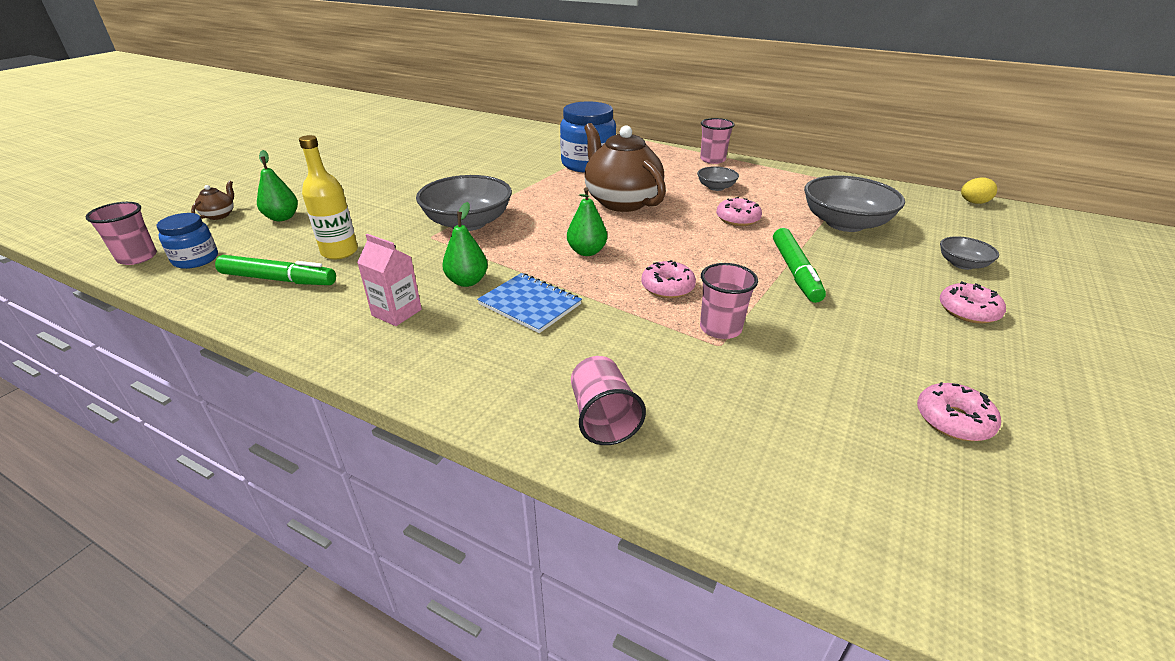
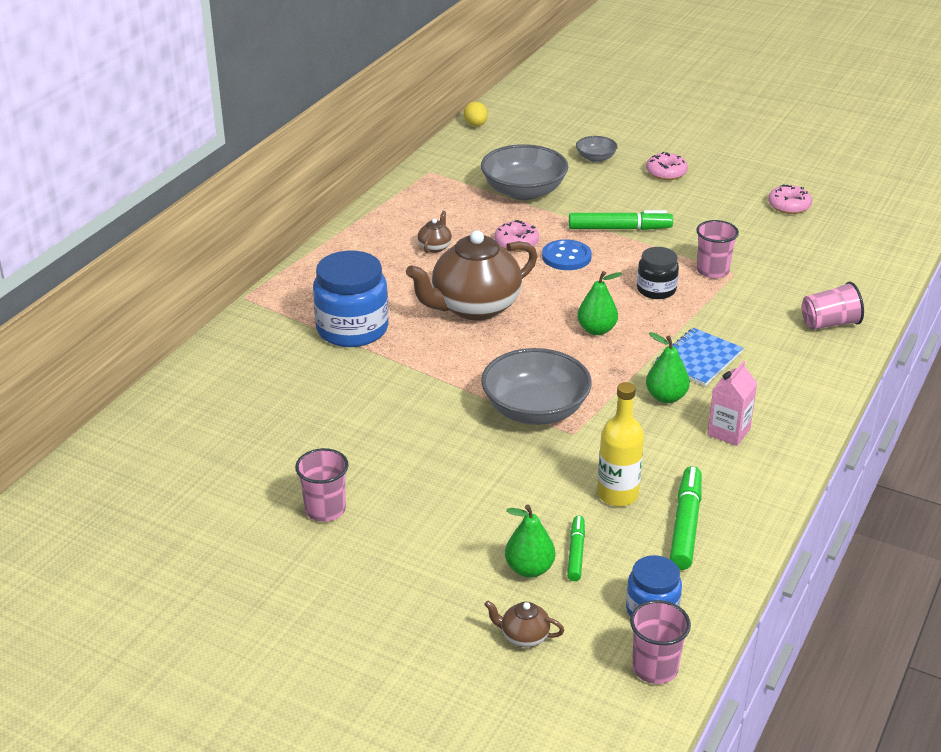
camera: 90 degrees left, 0 degrees up
pink donut [641,260,696,298] -> black jar [637,247,679,299]
grey bowl [697,166,739,191] -> brown teapot [418,211,452,253]
pink cup [700,118,734,164] -> pink cup moved to [295,448,349,522]
none -> blue button [542,239,592,270]
none -> green marker [567,516,585,581]

